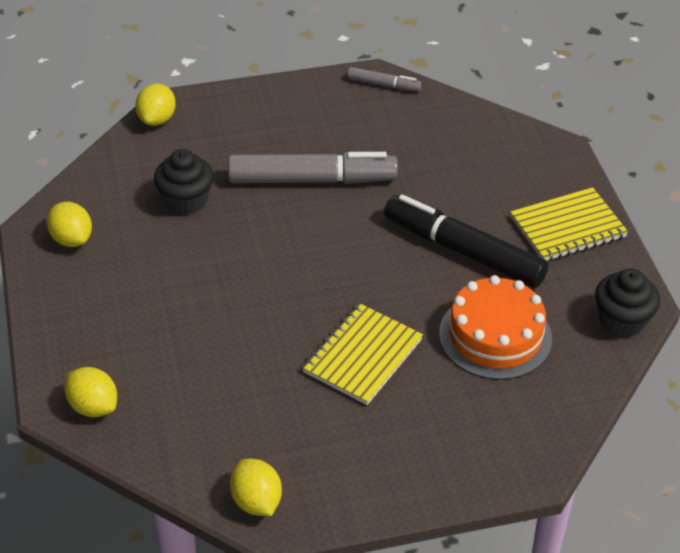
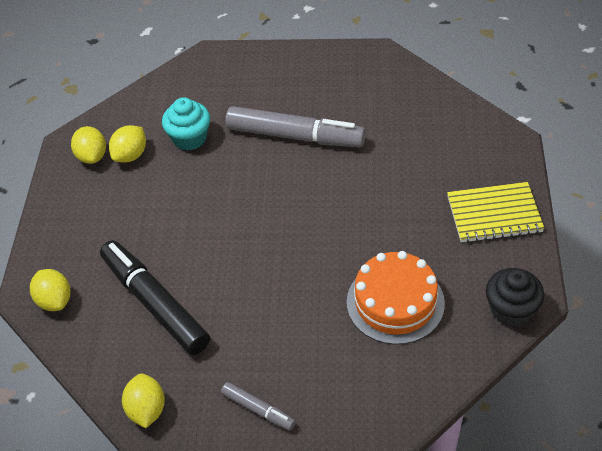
camera: 20 degrees right, 5 degrees up
yellow lemon [135,84,176,126] -> yellow lemon moved to [109,125,146,163]
black cupcake [154,149,214,215] -> turquoise cupcake [162,97,210,151]
yellow notebook [302,303,423,405] -> none
grey marker [348,67,422,92] -> grey marker moved to [221,382,296,431]
black marker [384,194,549,288] -> black marker moved to [100,240,210,355]

